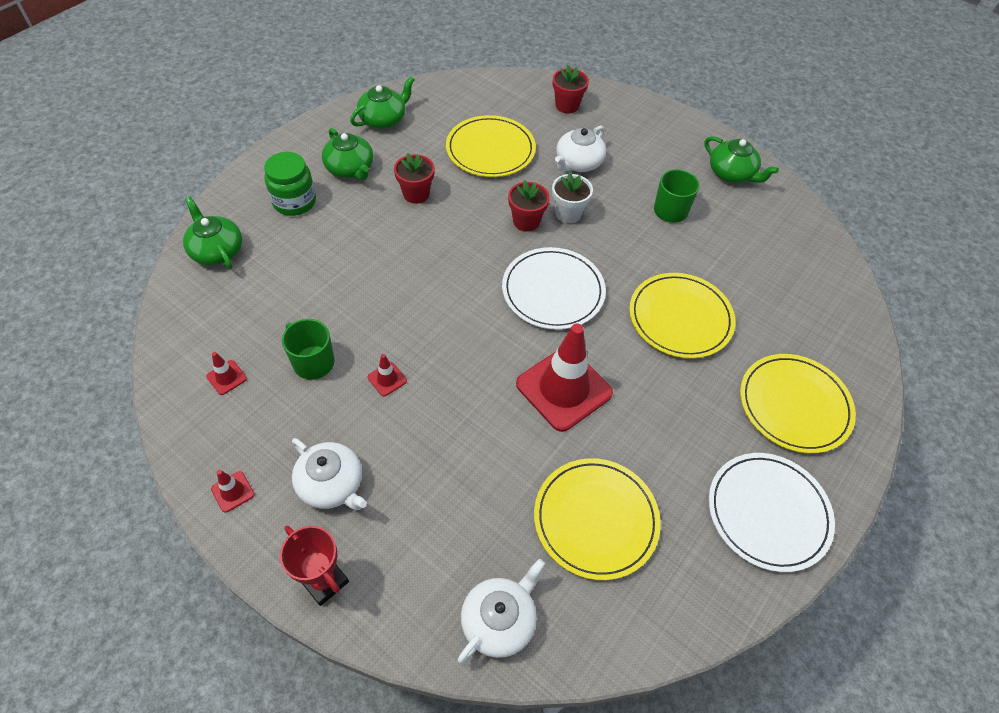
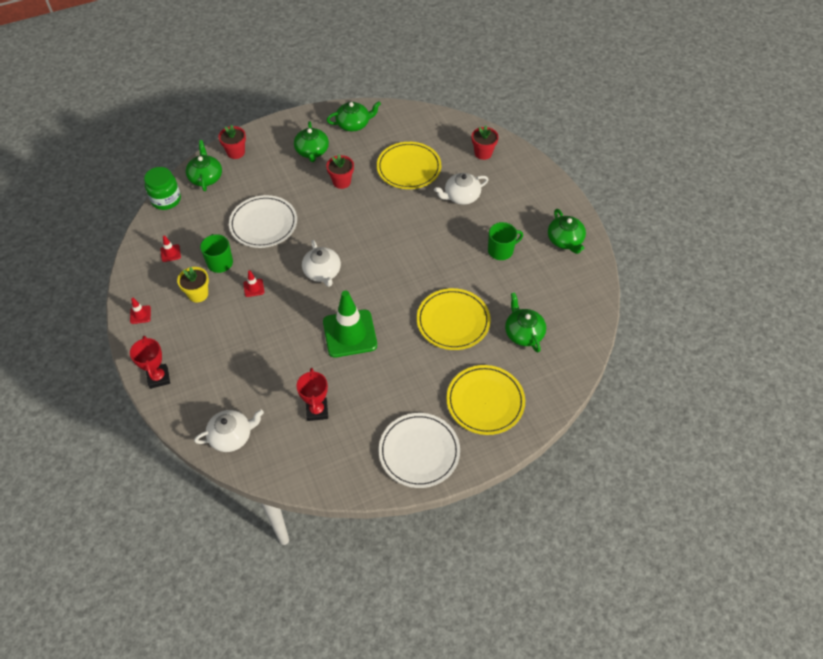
camera: 30 degrees right, 0 degrees up
green jar [264,152,316,216] -> green jar moved to [144,167,181,210]
white teapot [292,438,367,510] -> white teapot moved to [302,240,341,287]
white plate [502,247,606,330] -> white plate moved to [229,195,297,248]
red flower pot [508,180,550,232] -> red flower pot moved to [218,125,246,159]
red traffic cone [516,323,613,432] -> green traffic cone [323,291,377,358]
yellow plate [534,458,661,580] -> red trophy [296,368,328,421]
white flower pot [552,172,593,223] -> none
none -> yellow flower pot [177,267,209,302]
none -> green teapot [505,292,546,352]

